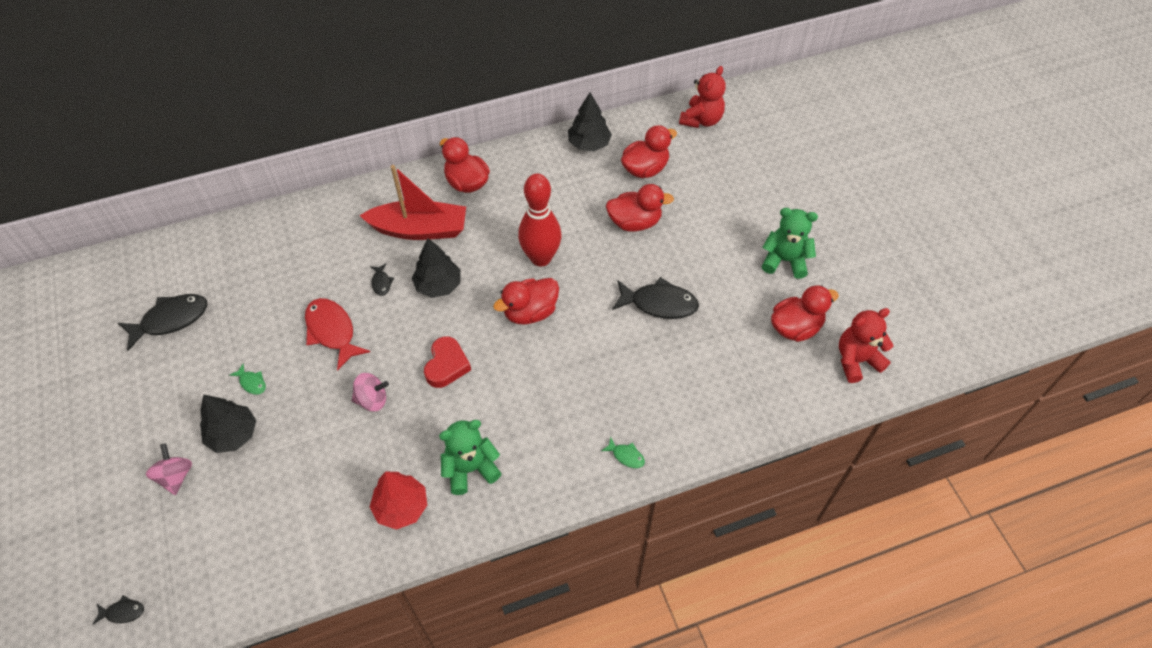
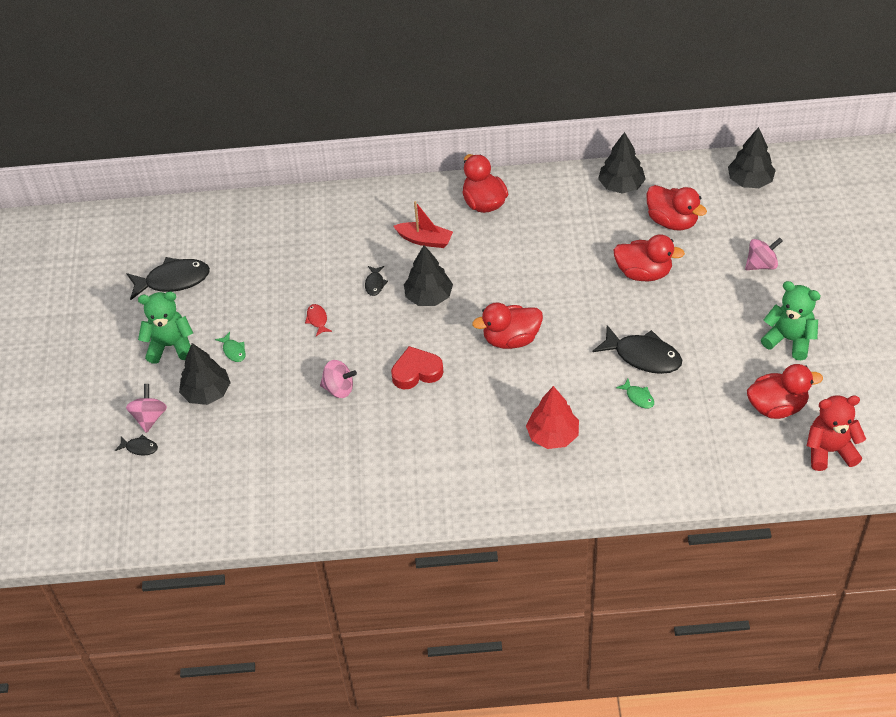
camera: 20 degrees right, 5 degrees down
black fish [93,596,144,624] -> black fish moved to [115,434,158,456]
red fish [305,298,370,371] -> red fish [305,304,332,336], size x0.47
red boat [359,165,466,240] -> red boat [393,201,453,248], size x0.57
red tree [370,472,427,530] -> red tree moved to [526,386,579,449]
red heart [424,336,471,388] -> red heart turned 135 degrees counterclockwise [391,346,444,389]
green teddy bear [439,420,502,495] -> green teddy bear moved to [138,292,193,364]
red bowling pin [518,174,561,267] -> none
green fish [601,437,645,468] -> green fish moved to [616,379,654,409]
red duck [621,125,677,178] -> red duck turned 60 degrees clockwise [647,185,707,230]
red teddy bear [679,66,726,128] -> black tree [728,127,776,188]
none -> pink spinning top [745,238,783,270]

